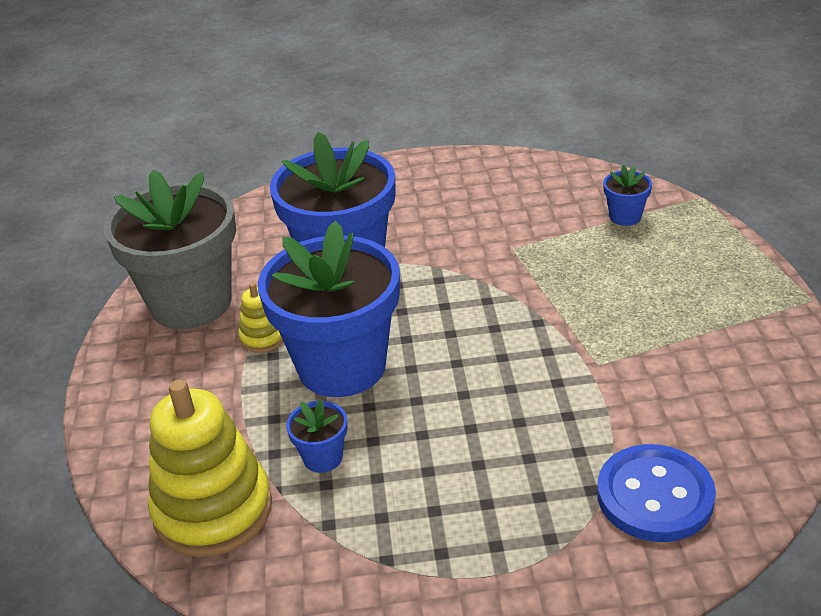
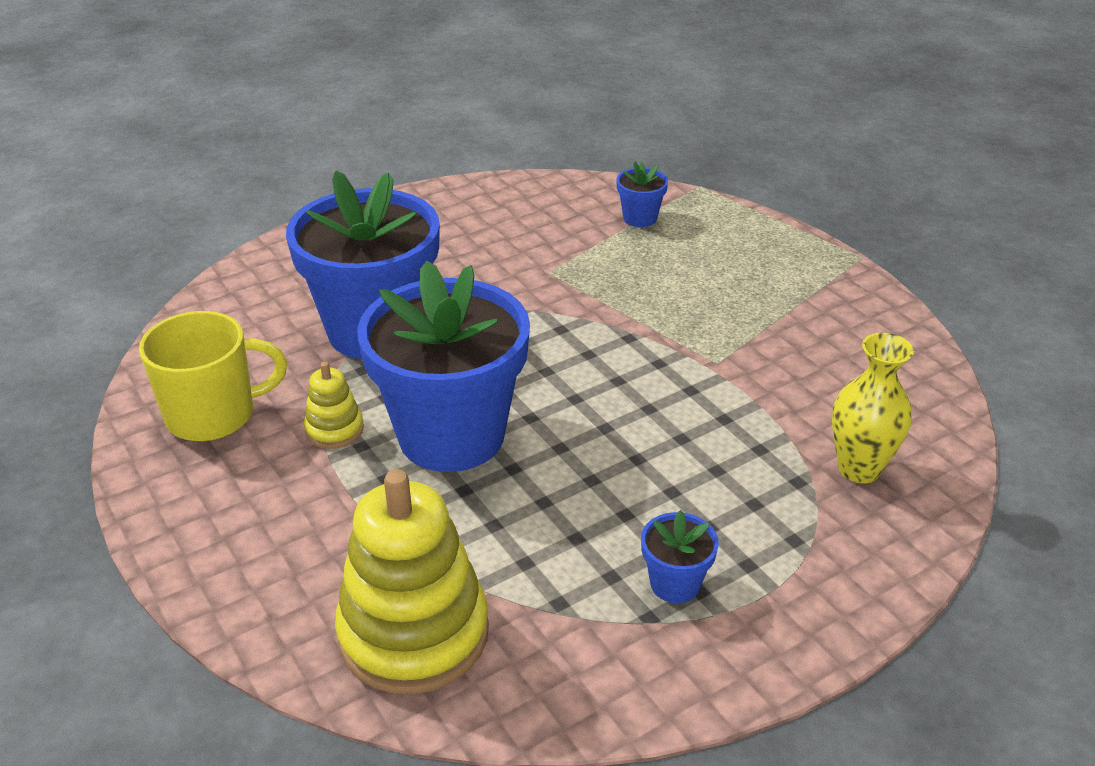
camera: 30 degrees left, 0 degrees up
grey flower pot [104,170,236,329] -> yellow mug [139,311,287,441]
blue flower pot [286,399,348,473] -> blue flower pot moved to [641,510,719,603]
blue button [597,444,716,542] -> yellow vase [832,333,914,484]

